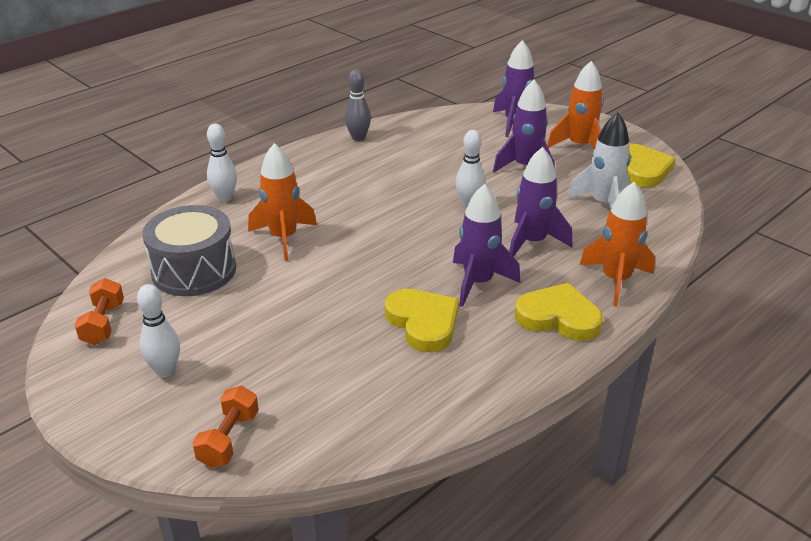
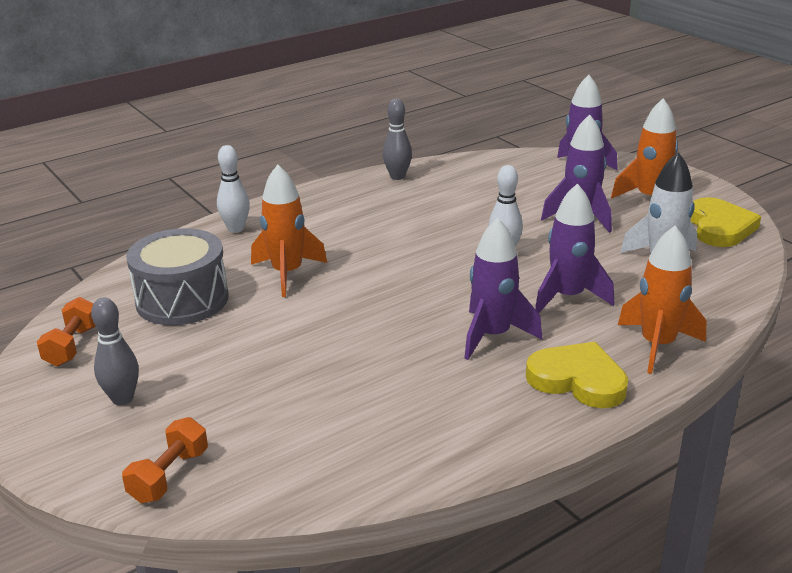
camera: 10 degrees right, 5 degrees down
white bowling pin [137,284,180,377] -> grey bowling pin [91,297,139,405]
yellow heart [385,289,459,352] -> none

